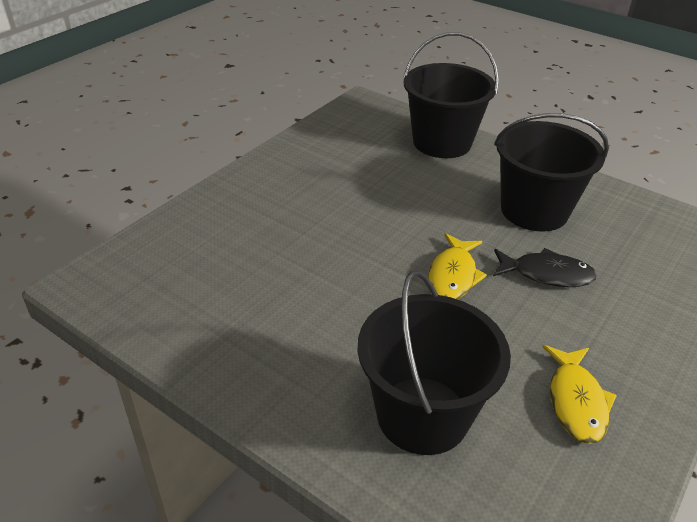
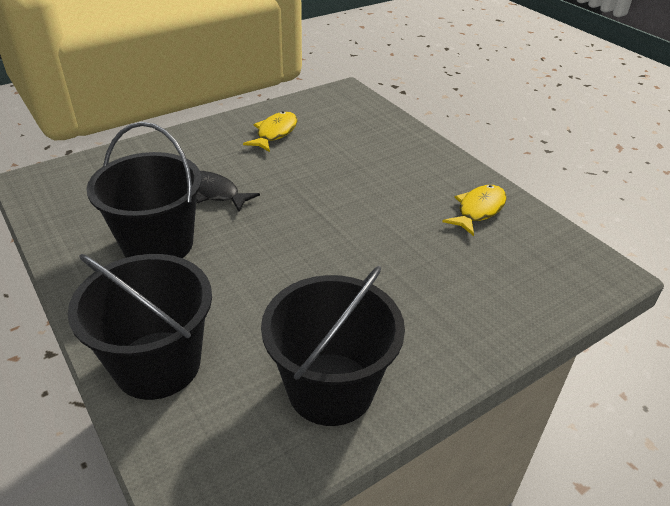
camera: 160 degrees left, 0 degrees up
black bucket [357,270,511,455] -> black bucket moved to [261,266,405,426]
yellow fish [428,233,487,299] -> yellow fish moved to [442,185,507,236]

